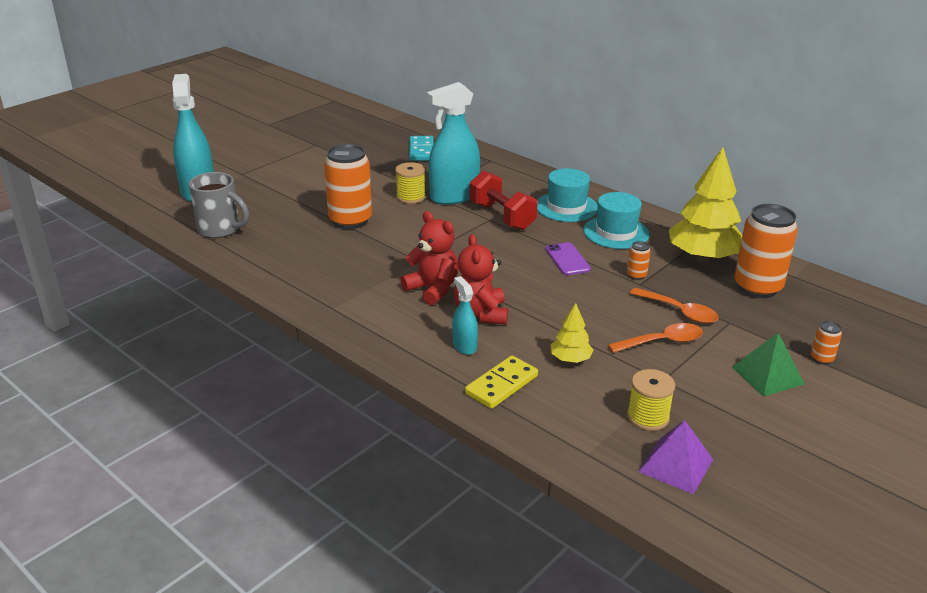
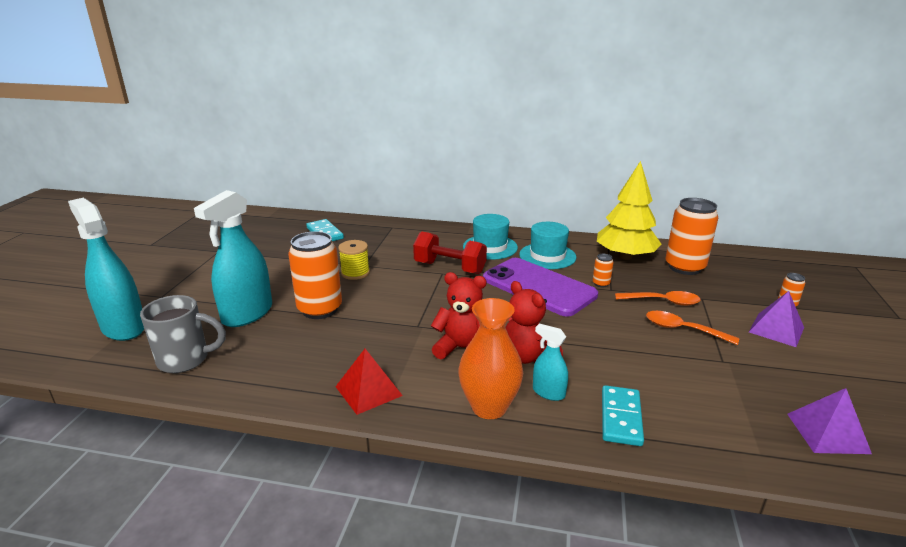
camera: 30 degrees left, 5 degrees down
turquoise spray bottle [427,82,480,205] -> turquoise spray bottle moved to [194,190,272,327]
yellow domino [465,356,538,409] -> turquoise domino [602,385,644,446]
purple phone [545,242,591,275] -> purple phone [483,258,598,317], size x2.16
yellow tree [550,303,593,363] -> none
orange spoon [608,323,703,353] -> orange spoon turned 105 degrees counterclockwise [646,311,739,345]
yellow spool [627,369,675,431] -> none
green pyramid [732,333,805,397] -> purple pyramid [749,291,804,347]
none -> red pyramid [335,349,403,415]
none -> orange vase [458,298,523,419]

